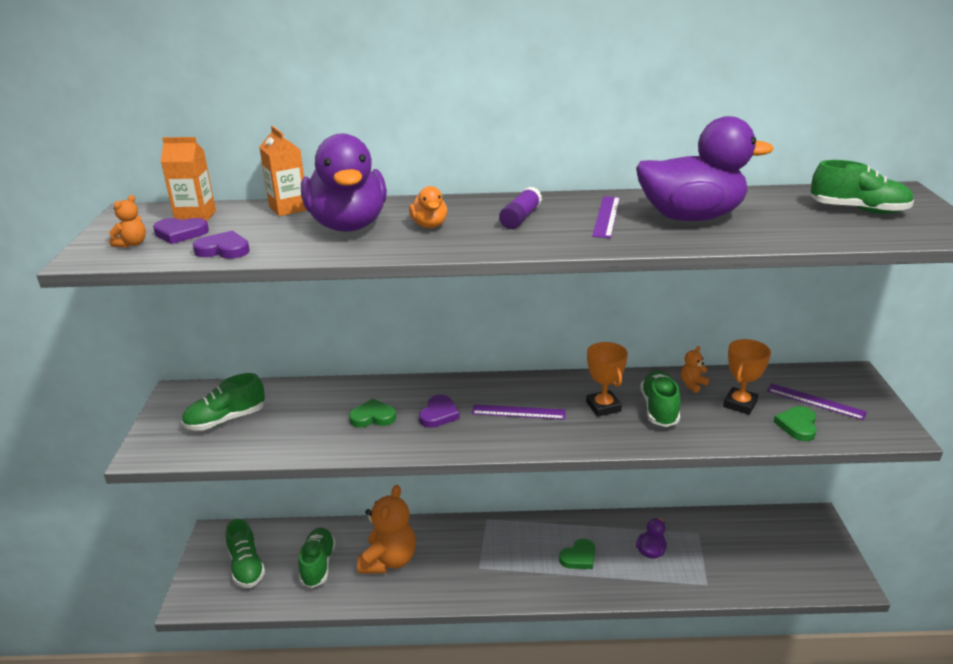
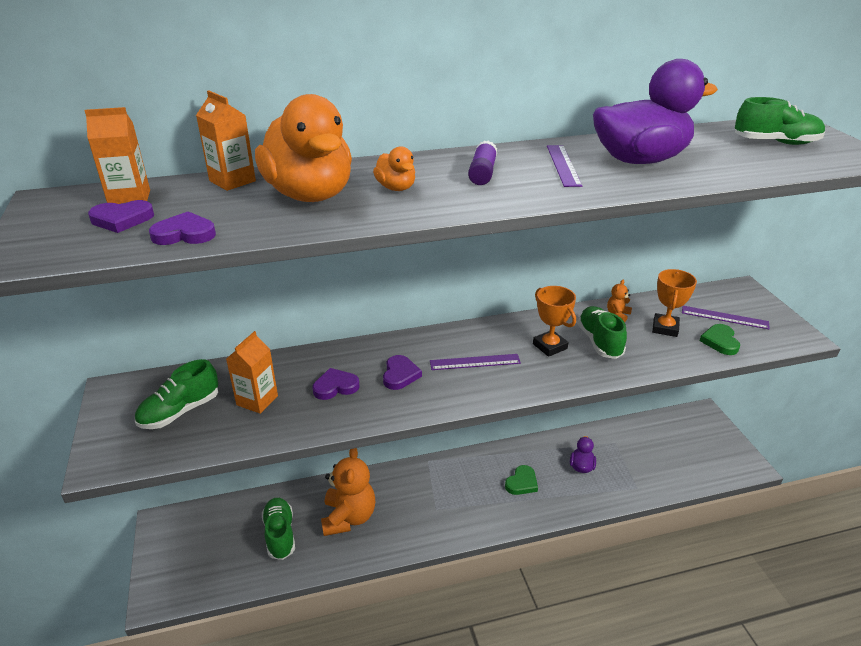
camera: 15 degrees left, 5 degrees up
orange teddy bear [109,195,146,248] -> none
green shoe [226,519,265,588] -> none
purple duck [301,133,387,232] -> orange duck [255,94,352,202]
green heart [349,398,396,428] -> purple heart [313,368,360,400]
none -> orange carton [226,331,278,414]

